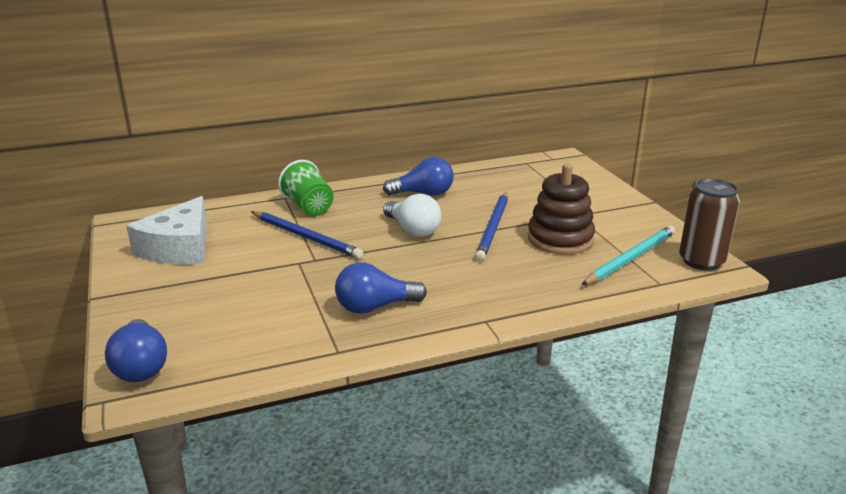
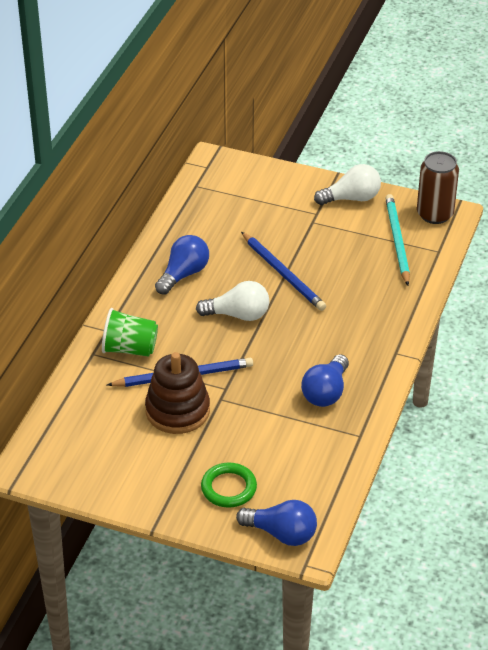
camera: 50 degrees left, 15 degrees up
white cheese [126,196,207,264] -> none
brown stacking toy [528,164,595,255] -> brown stacking toy moved to [145,352,210,434]
none -> green ring [201,463,257,508]
none -> white light bulb [314,164,381,205]

